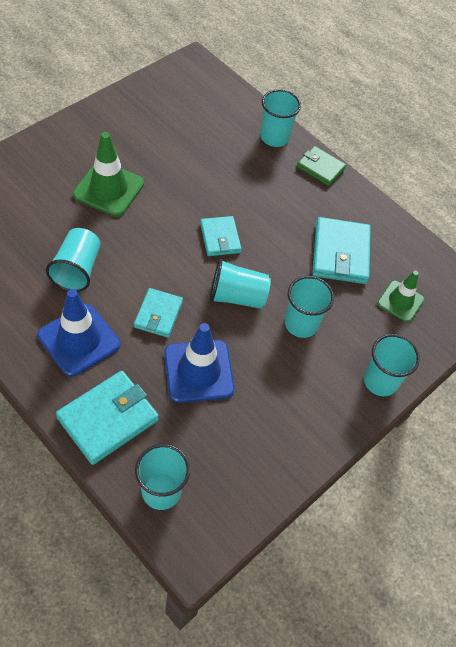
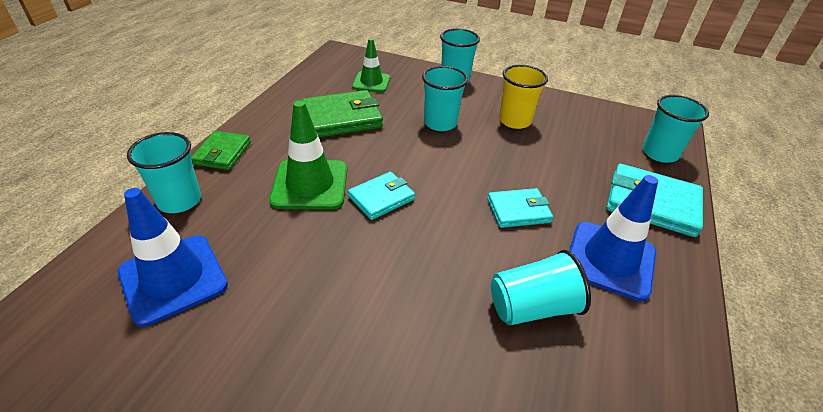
camera: 110 degrees left, 15 degrees down
green traffic cone [73,132,144,217] -> green traffic cone moved to [269,101,347,210]
blue traffic cone [164,323,234,403] -> blue traffic cone moved to [118,188,228,327]
turquoise cup [210,259,271,309] -> none
turquoise wallet [312,217,371,284] -> green wallet [301,90,383,138]
none -> yellow cup [499,65,548,129]

